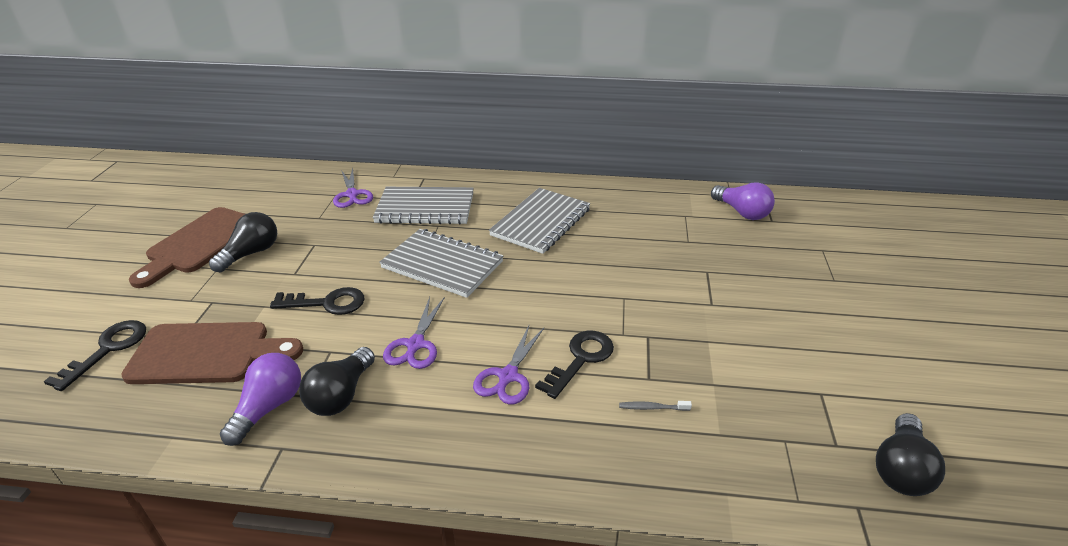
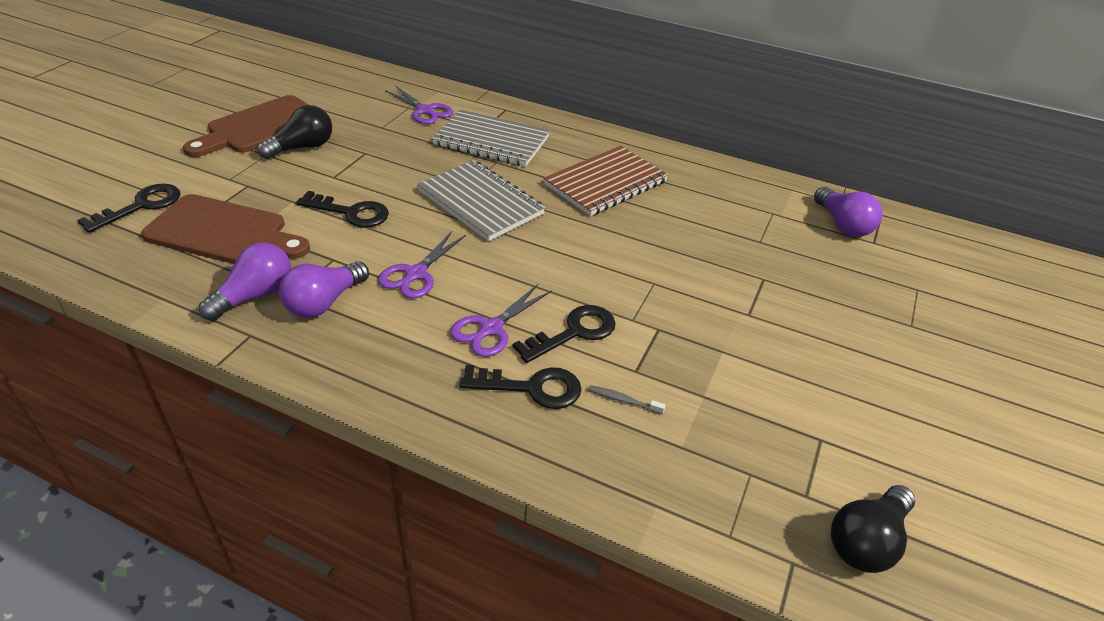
camera: 15 degrees right, 5 degrees up
black light bulb [299,347,375,416] -> purple light bulb [279,261,369,318]
purple scissors [333,168,373,208] -> purple scissors turned 45 degrees counterclockwise [385,86,453,124]
grey notebook [489,188,590,254] -> brown notebook [544,146,668,216]
none -> black key [460,365,581,409]

